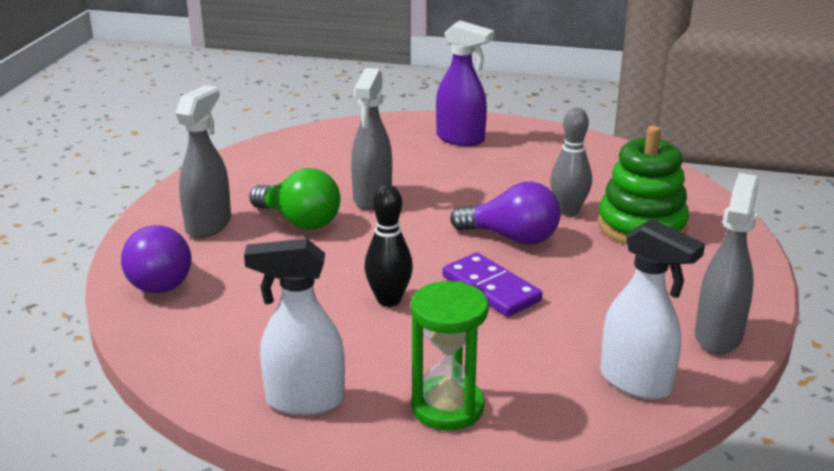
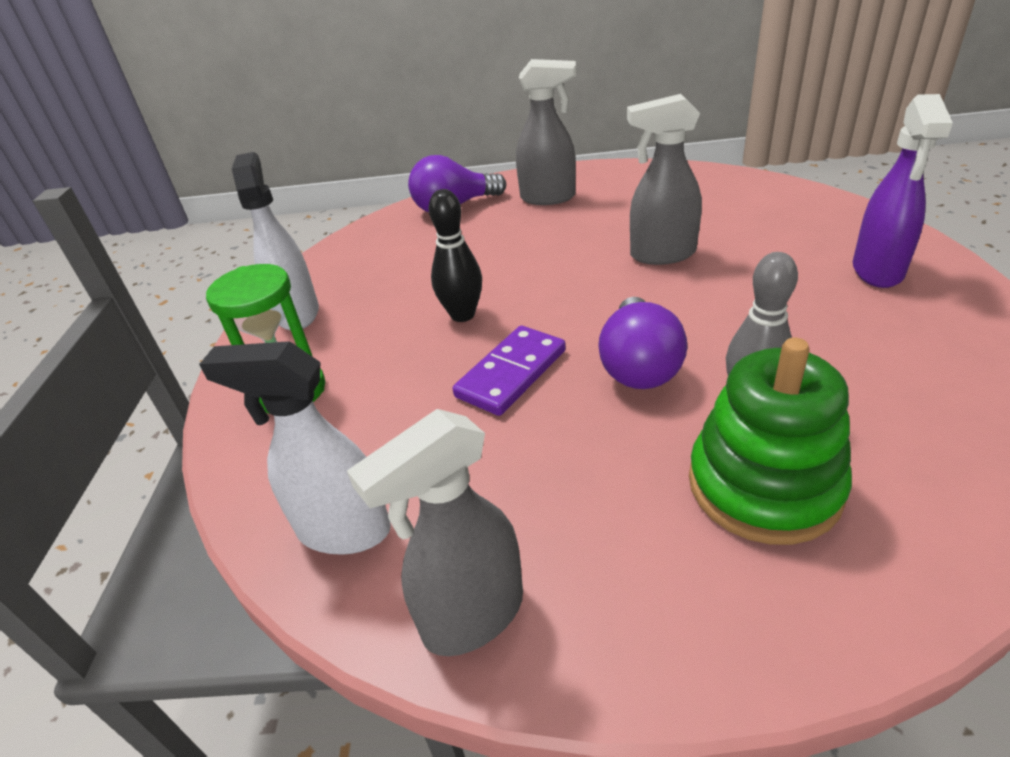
camera: 80 degrees right, 10 degrees up
green light bulb [249,168,340,230] -> none
white spray bottle [600,219,705,400] -> white spray bottle turned 75 degrees clockwise [199,341,391,555]
grey spray bottle [695,173,759,354] -> grey spray bottle turned 135 degrees clockwise [347,409,523,656]

